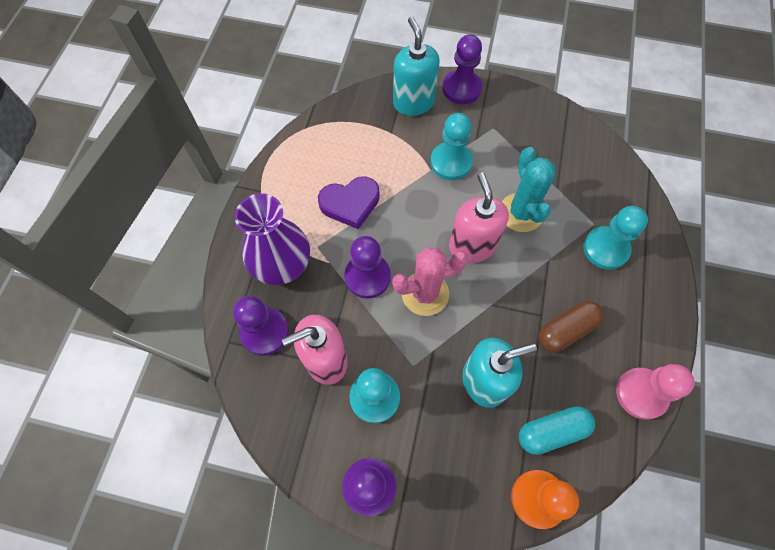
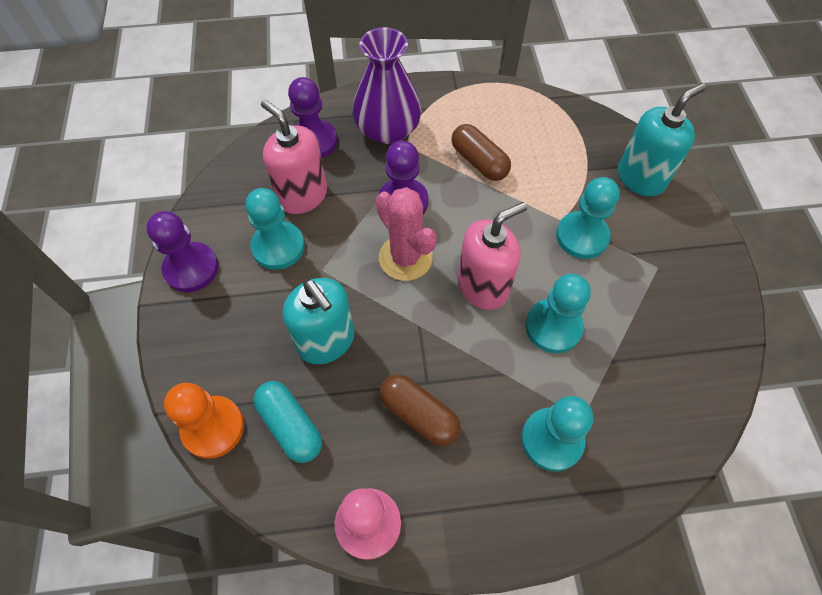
camera: 70 degrees right, 5 degrees down
purple heart [318,176,380,229] -> brown capsule [452,124,511,181]
purple pawn [442,34,482,104] -> none
turquoise cactus [502,147,555,232] -> turquoise pawn [525,274,591,353]

